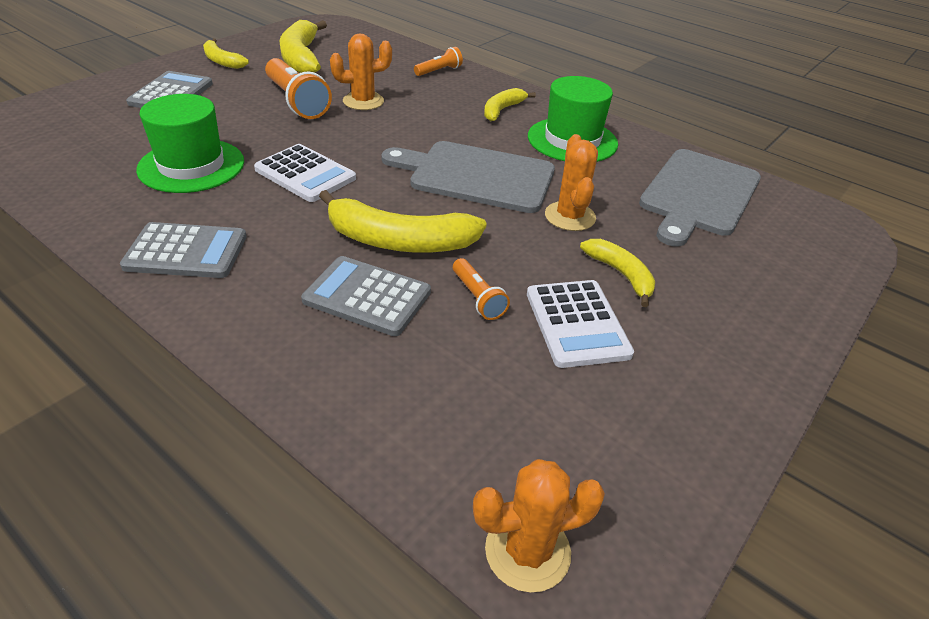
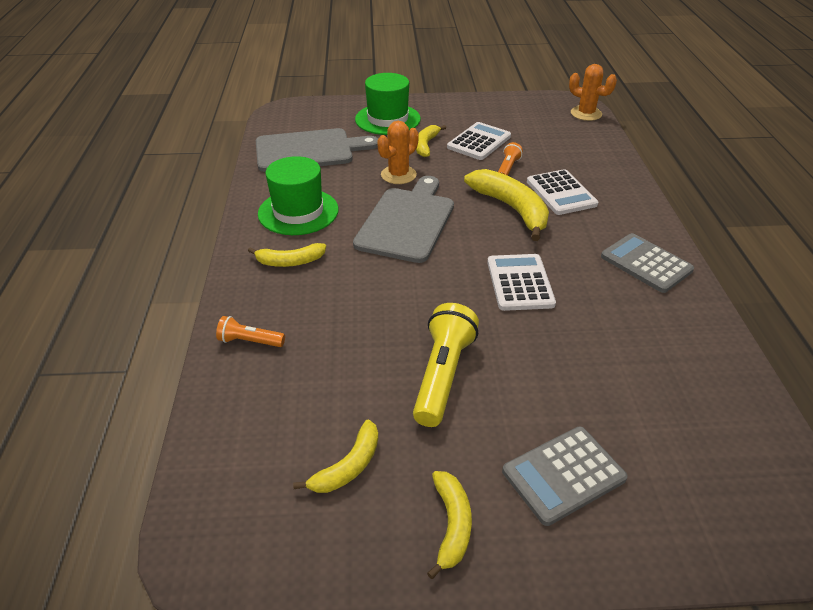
camera: 130 degrees left, 0 degrees up
green hat [136,94,244,193] -> green hat moved to [355,73,421,135]
orange flashlight [265,58,332,119] -> yellow flashlight [413,303,479,427]
yellow banana [279,20,327,73] -> yellow banana [293,420,378,493], size x0.58
grey calculator [301,256,431,336] -> white calculator [527,169,598,215]
orange cactus [330,33,392,110] -> none
grey cutting board [381,141,555,213] -> grey cutting board turned 135 degrees counterclockwise [353,176,454,263]

